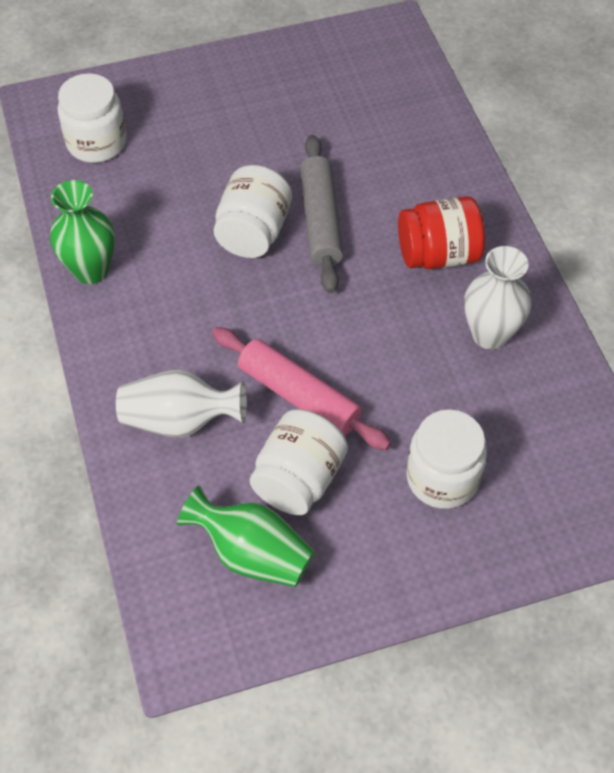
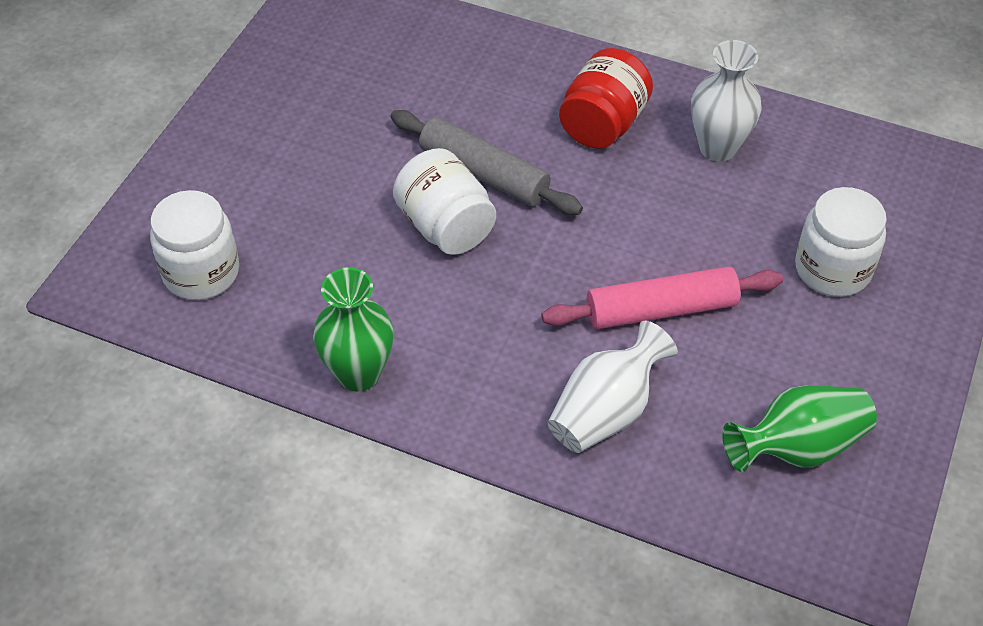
camera: 50 degrees left, 5 degrees down
white jar [250,409,348,515] -> none

